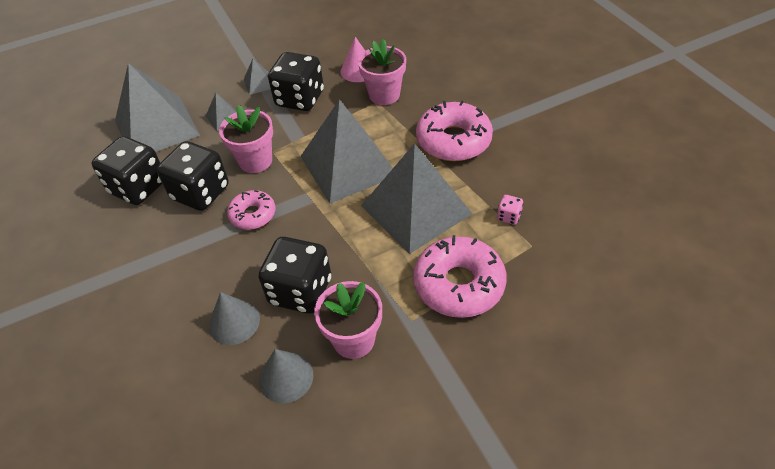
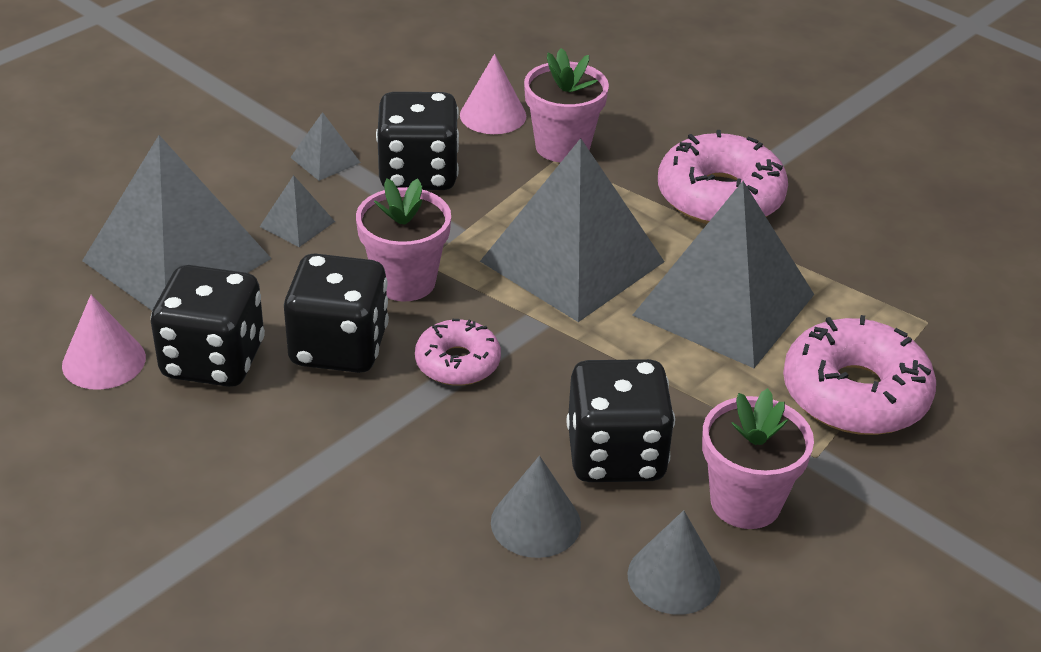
camera: 25 degrees left, 10 degrees down
pink dice [497,195,523,225] -> none
none -> pink cone [62,295,146,390]

